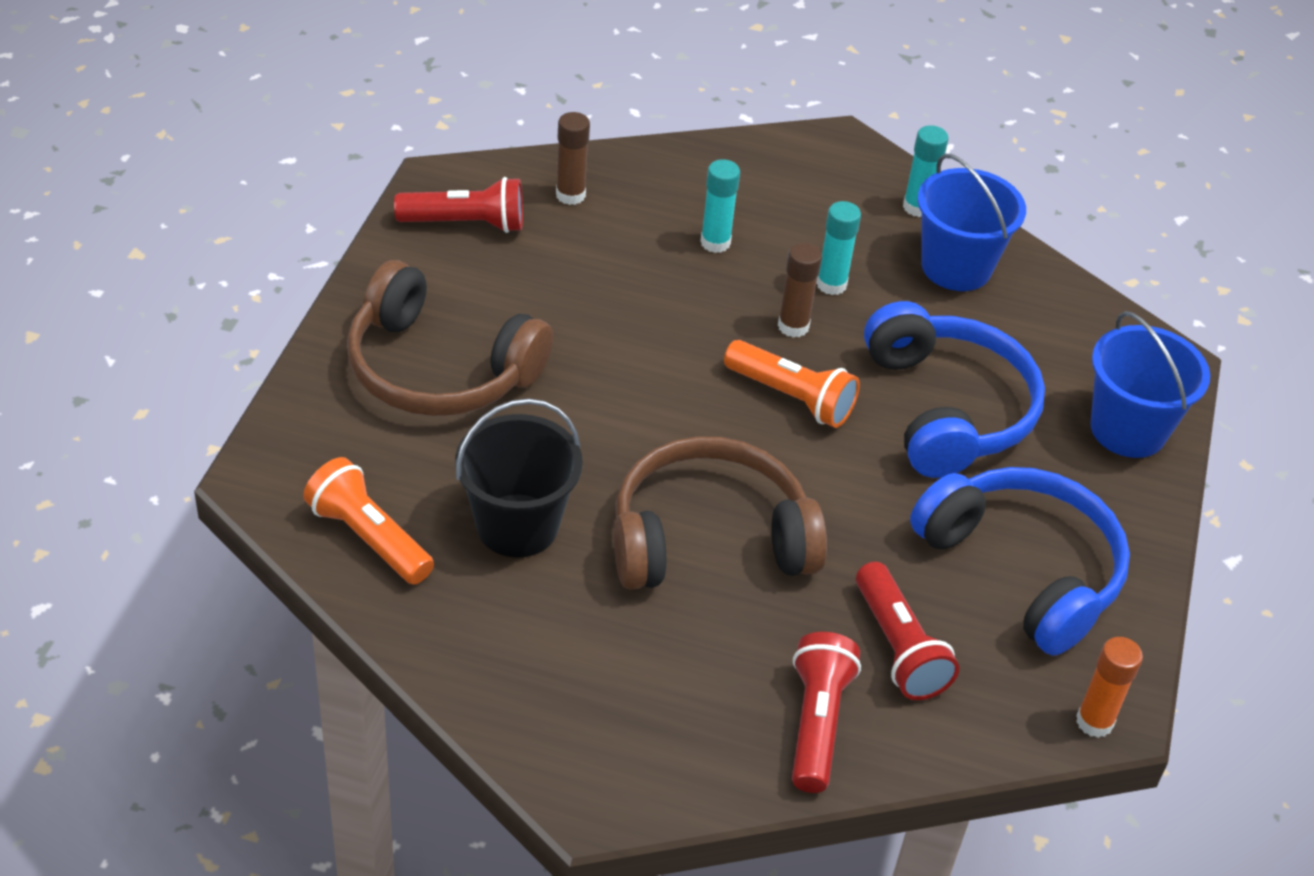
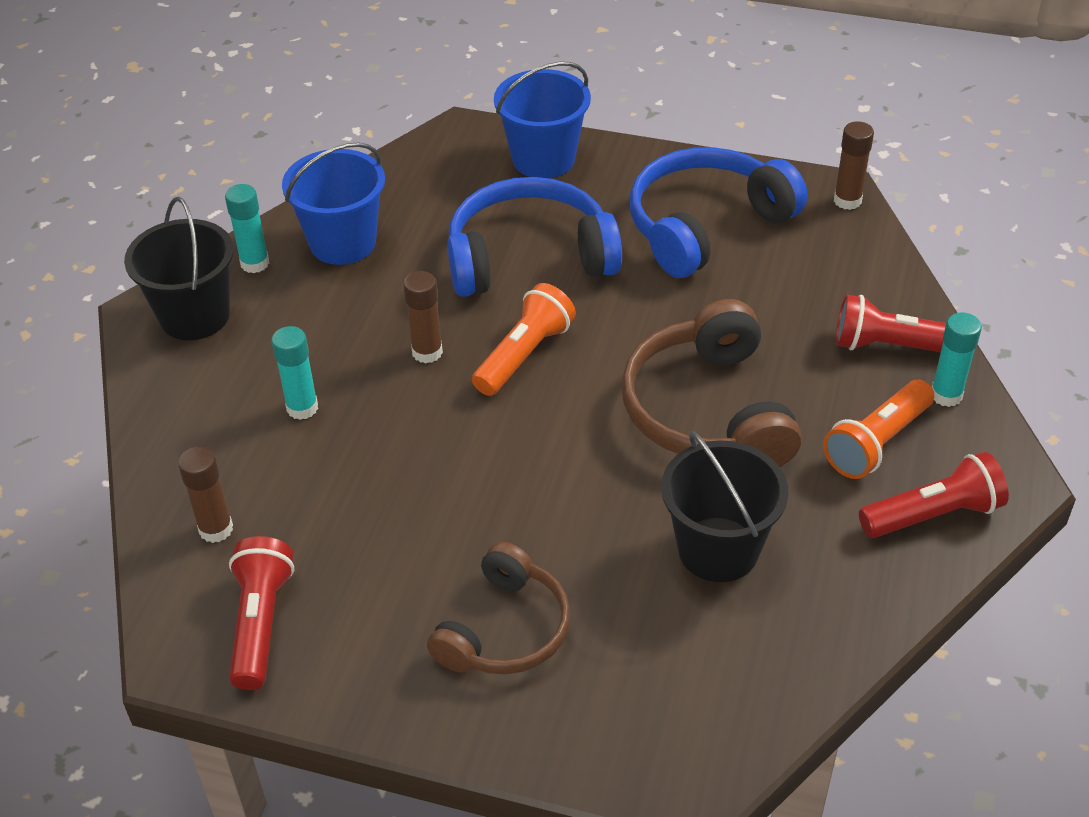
camera: 85 degrees left, 0 degrees up
orange flashlight [303,457,434,585] -> orange flashlight moved to [823,380,934,479]
brown headphones [347,260,553,416] -> brown headphones [427,542,571,674], size x0.66
turquoise glue stick [816,201,861,295] -> turquoise glue stick moved to [932,313,982,407]
red flashlight [856,562,959,700] -> red flashlight moved to [859,452,1009,538]
orange glue stick [1076,637,1143,738] -> brown glue stick [834,121,874,210]
none -> black bucket [124,197,234,340]

